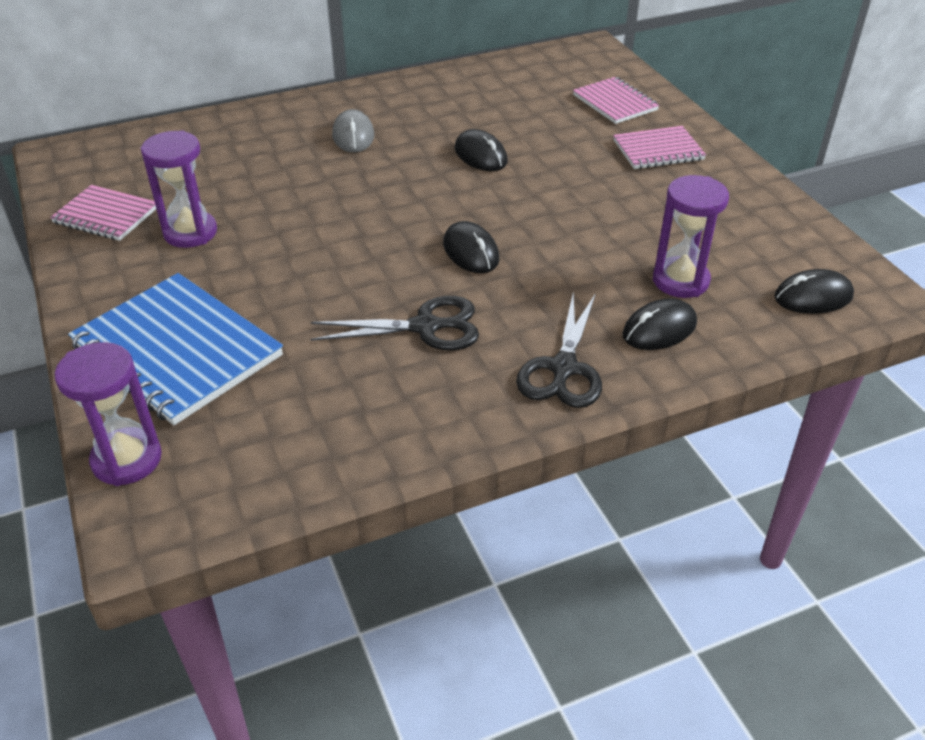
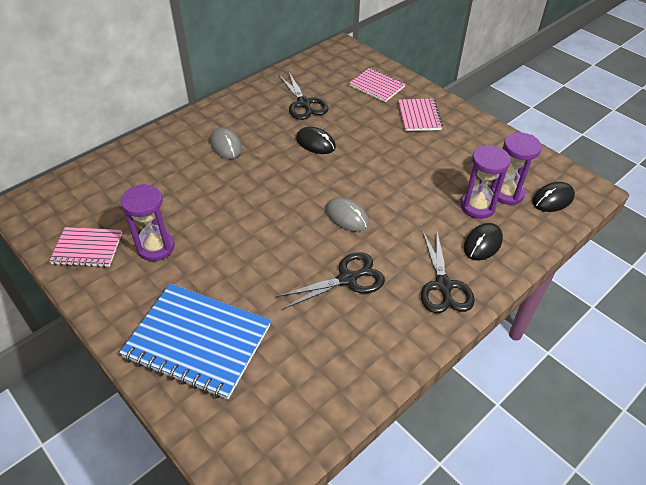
camera: 20 degrees left, 5 degrees up
purple hourglass [55,342,162,486] -> purple hourglass moved to [491,132,542,205]
black mouse [443,221,499,273] -> grey mouse [326,197,369,232]
pink notebook [613,126,706,169] -> pink notebook turned 60 degrees counterclockwise [398,98,443,131]
none -> black scissors [279,72,328,120]

